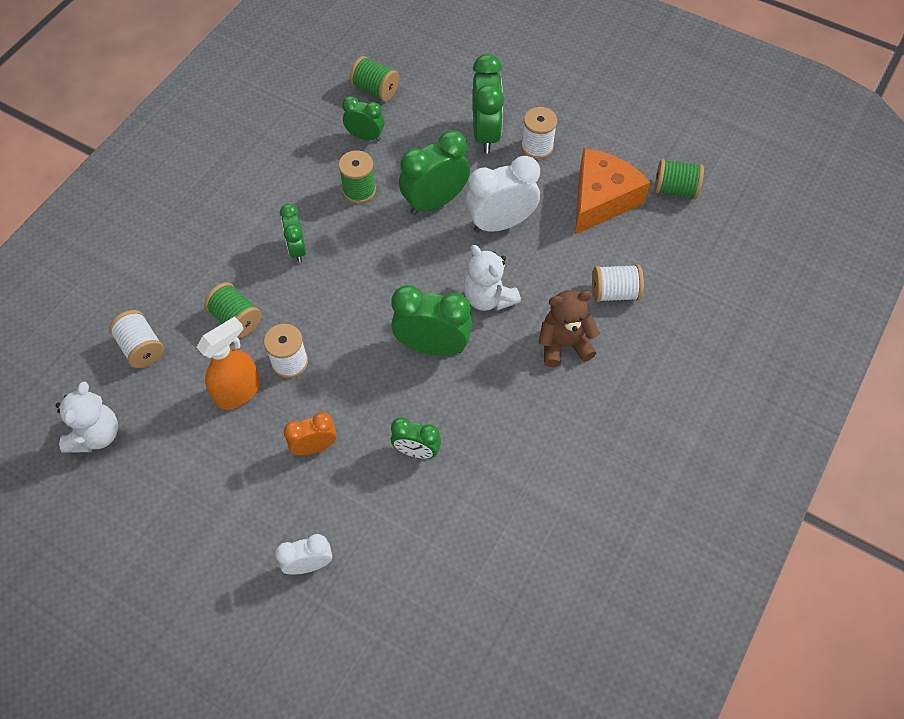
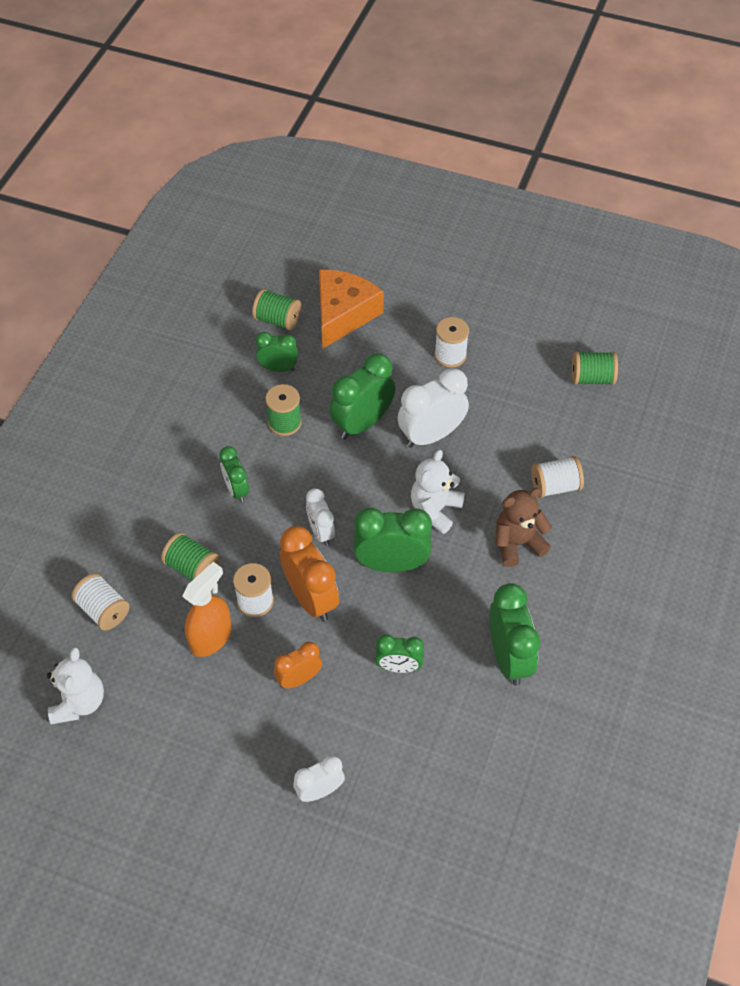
camera: 10 degrees left, 5 degrees down
white teddy bear [463,245,521,311] -> white teddy bear turned 75 degrees clockwise [411,450,465,534]
green clock [473,54,504,153] -> green clock moved to [489,583,540,686]
orange cheese [575,148,650,234] -> orange cheese moved to [319,269,384,349]
none -> orange clock [280,526,339,622]
none -> white clock [306,489,335,546]

